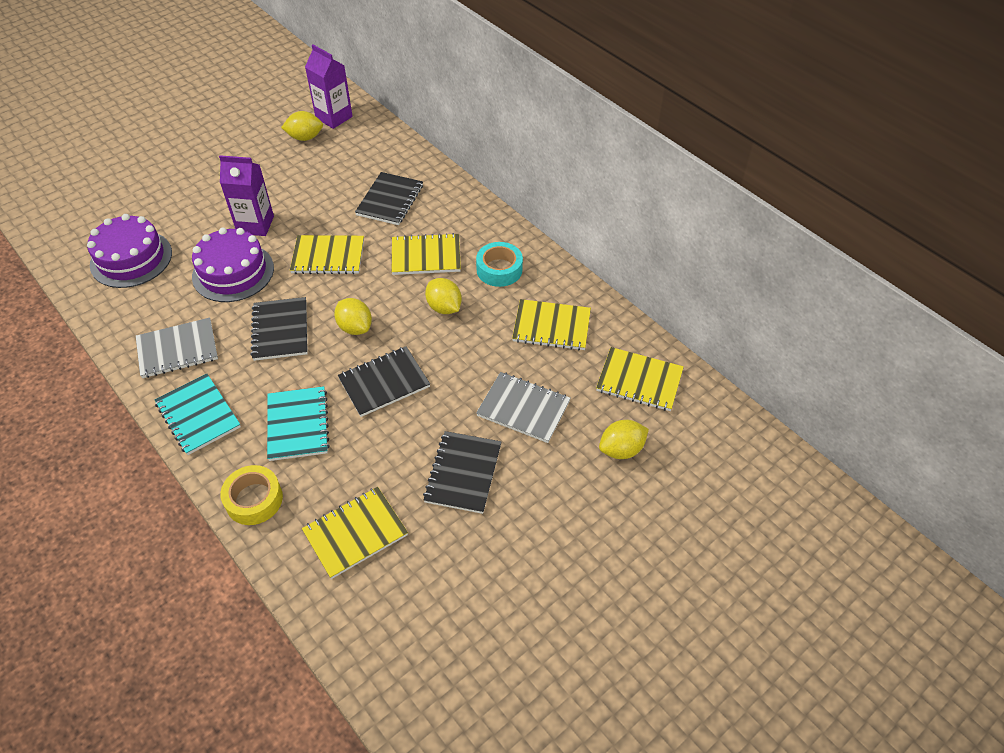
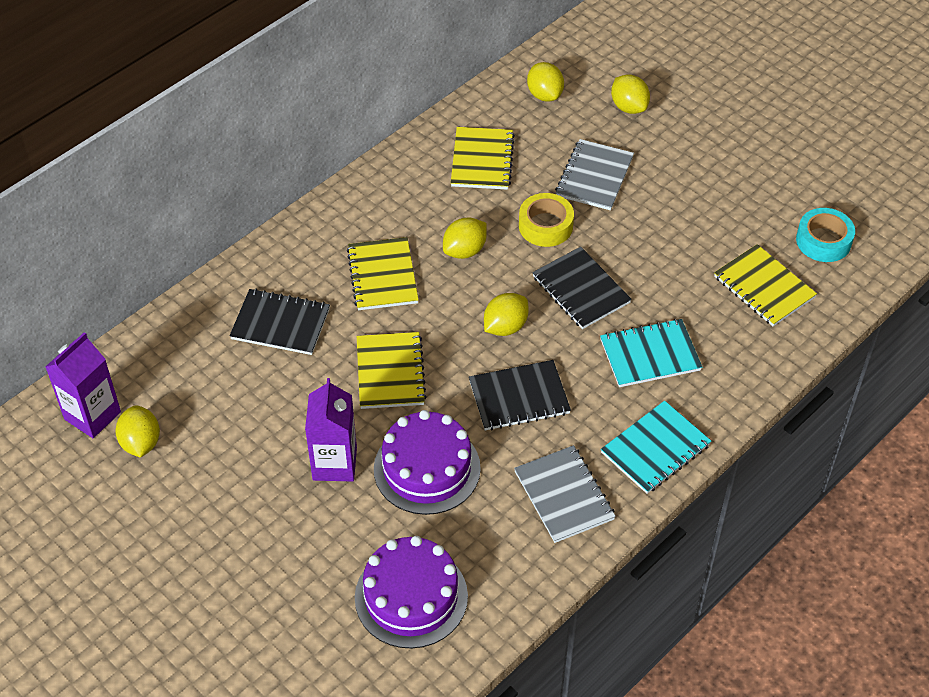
camera: 95 degrees left, 0 degrees up
yellow tape [220,465,283,525] -> yellow tape moved to [519,193,574,247]
black notebook [423,431,501,514] -> none
turquoise tape [476,242,523,287] -> turquoise tape moved to [796,208,855,262]
yellow notebook [596,347,684,411] -> yellow lemon [527,62,564,102]

